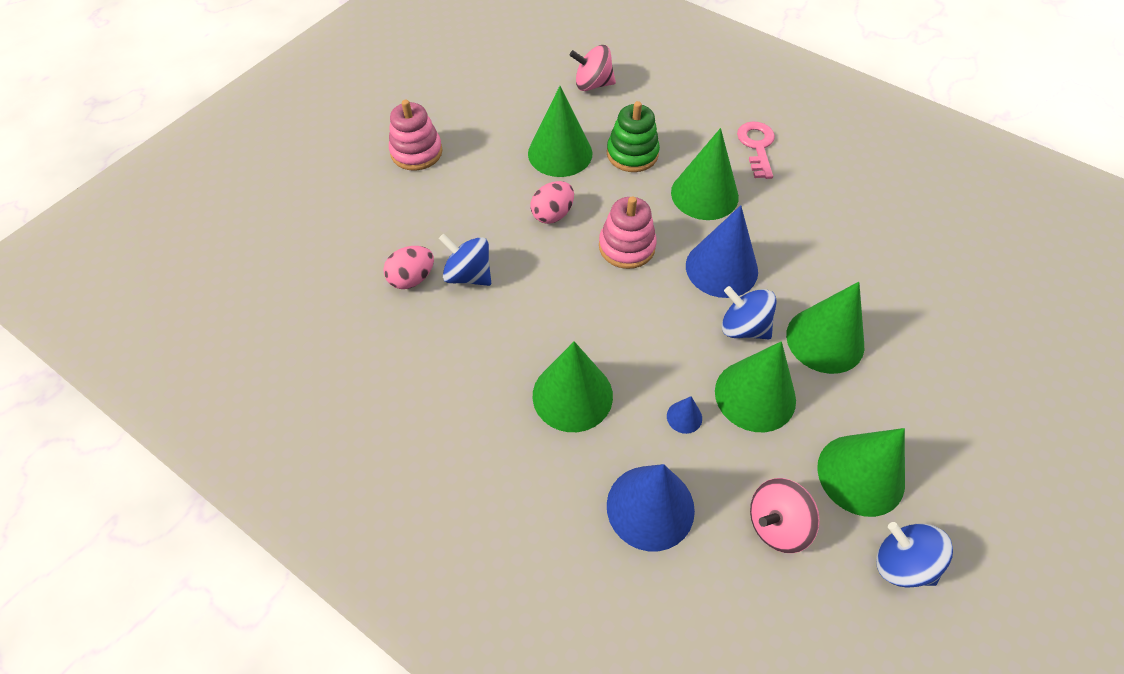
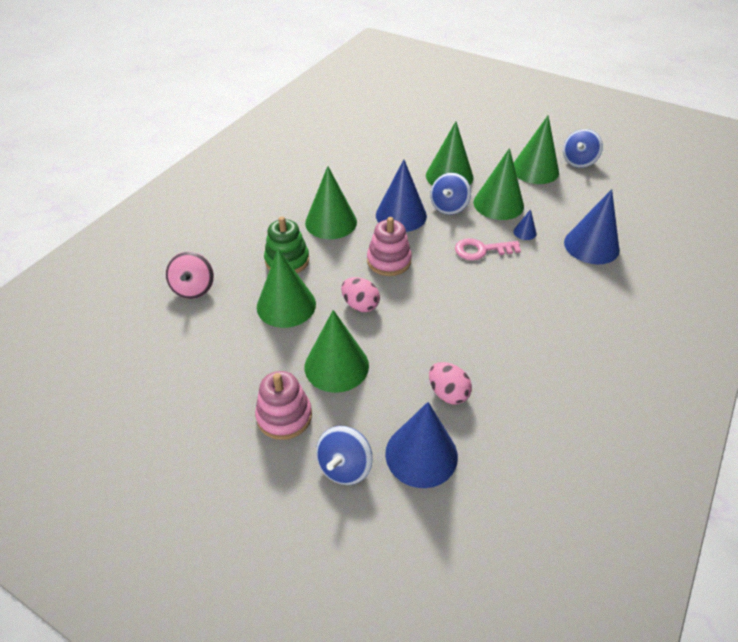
camera: 95 degrees left, 10 degrees down
blue spinning top [439,234,491,286] -> blue spinning top moved to [316,426,372,485]
green cone [533,341,613,432] -> green cone moved to [305,310,369,393]
pink key [737,121,775,179] -> pink key moved to [455,238,521,261]
pink spinning top [750,478,820,553] -> none
none -> blue cone [385,402,458,488]

